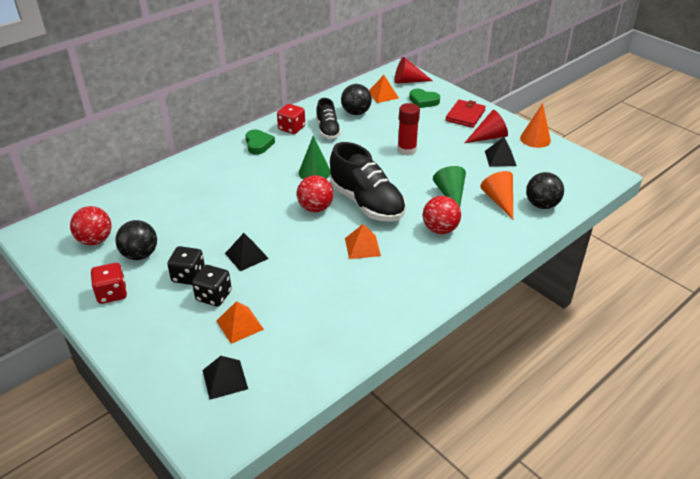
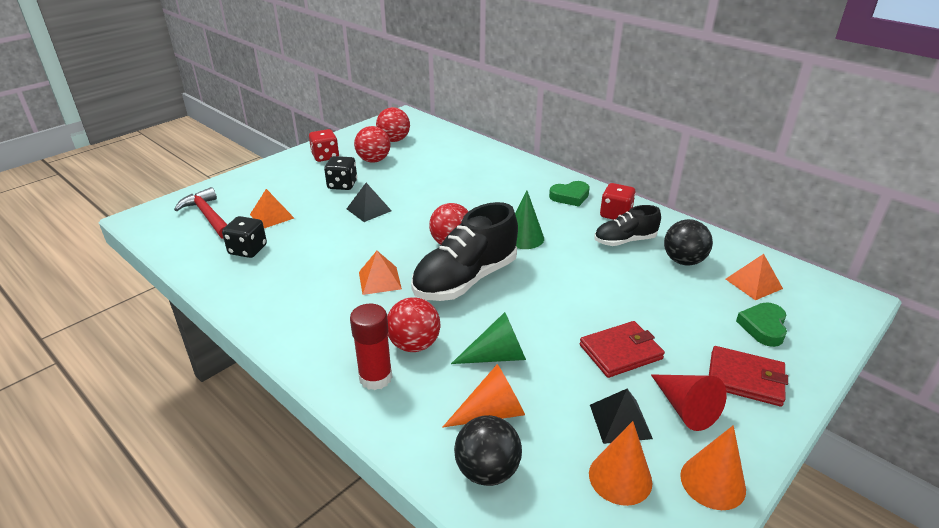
camera: 85 degrees right, 5 degrees down
black ball [115,220,157,260] -> red ball [354,126,391,163]
black dice [192,265,232,307] -> black dice moved to [222,216,267,258]
black pyramid [203,356,248,400] -> red hammer [174,187,228,239]
red cone [395,57,433,84] -> none
red glue stick [397,103,420,156] -> red glue stick moved to [350,304,392,390]
none -> red wallet [580,321,665,378]
none -> orange cone [589,421,652,506]

